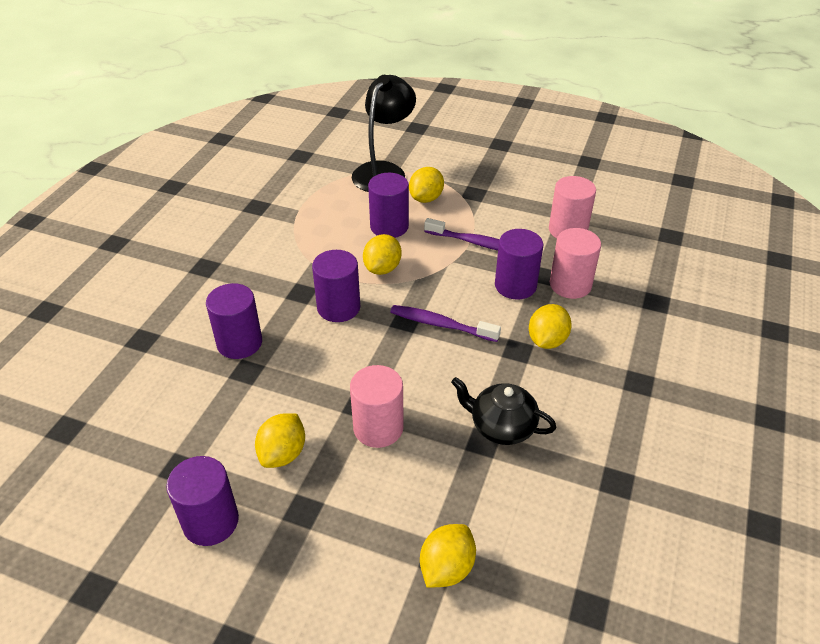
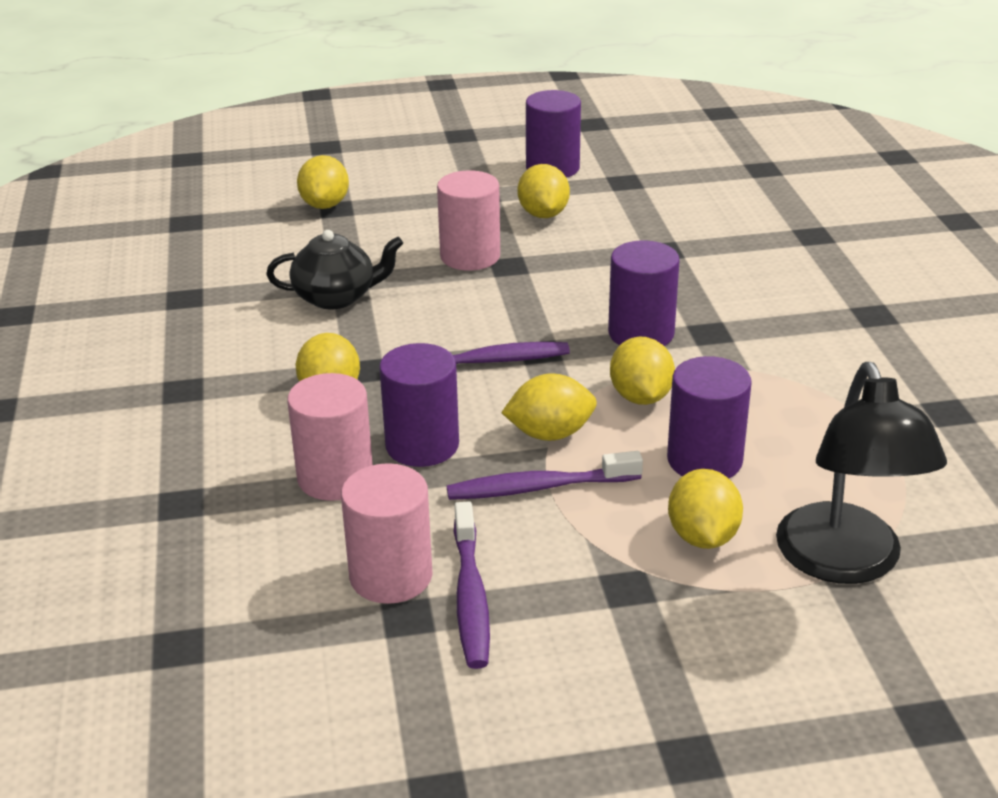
camera: 150 degrees right, 10 degrees down
purple cylinder [206,283,262,359] -> none
none -> purple toothbrush [454,502,490,669]
none -> yellow lemon [501,373,597,441]

